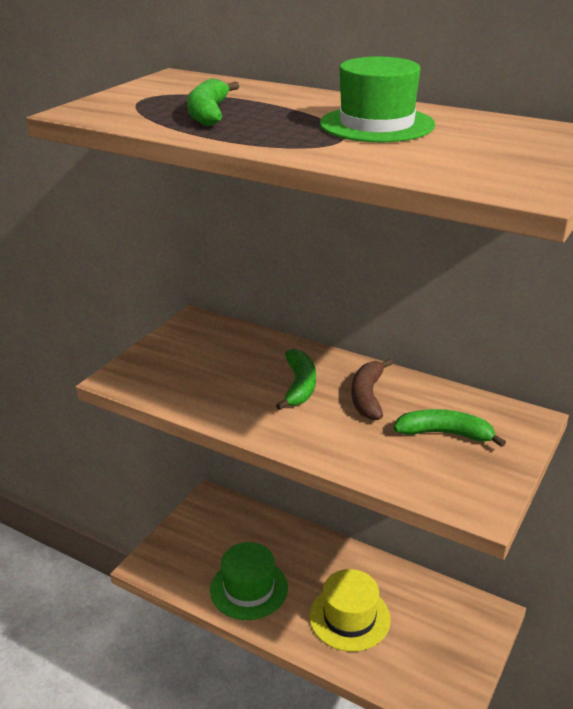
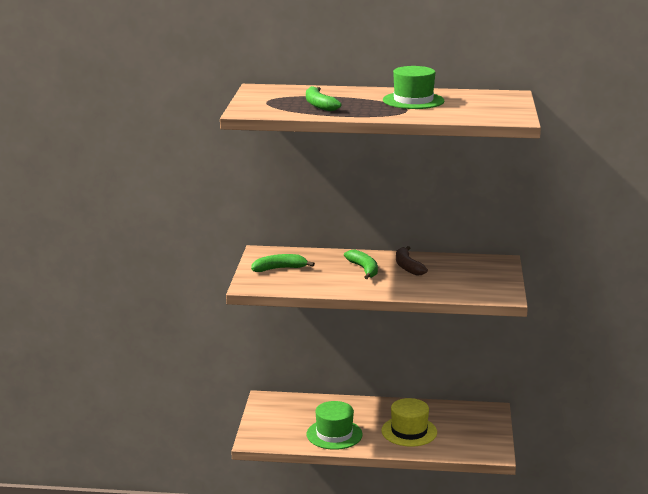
camera: 25 degrees left, 10 degrees down
green banana [394,409,506,447] -> green banana moved to [251,254,315,272]

